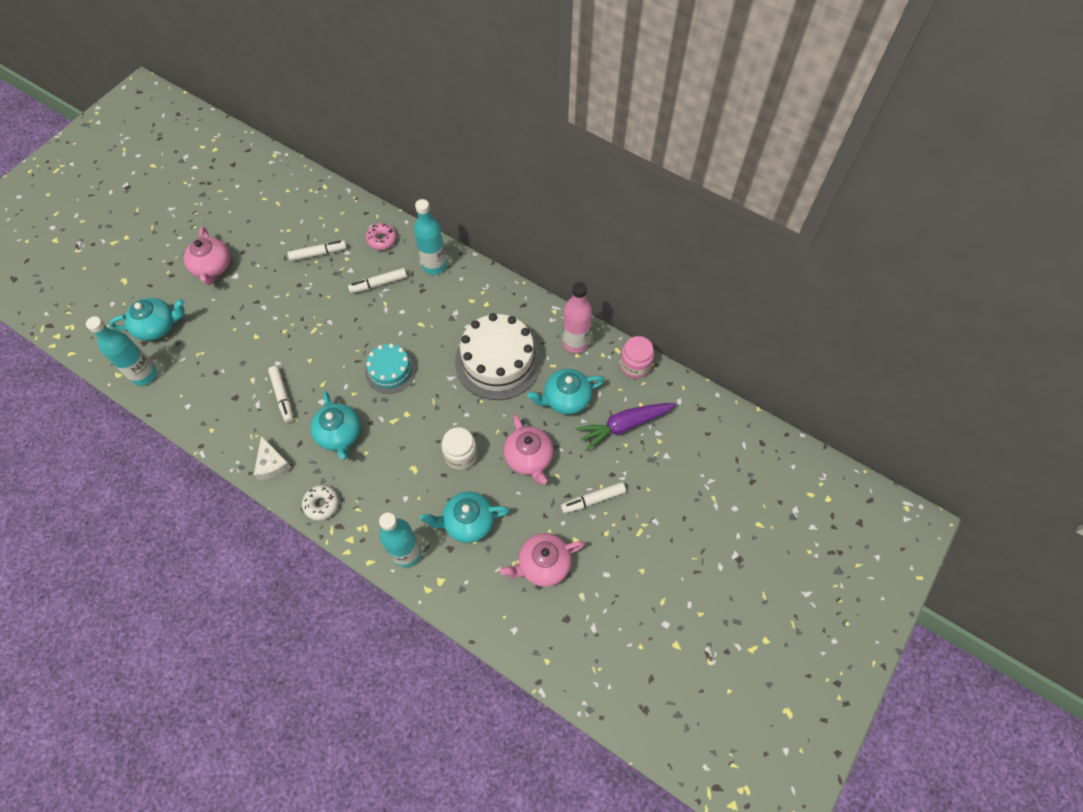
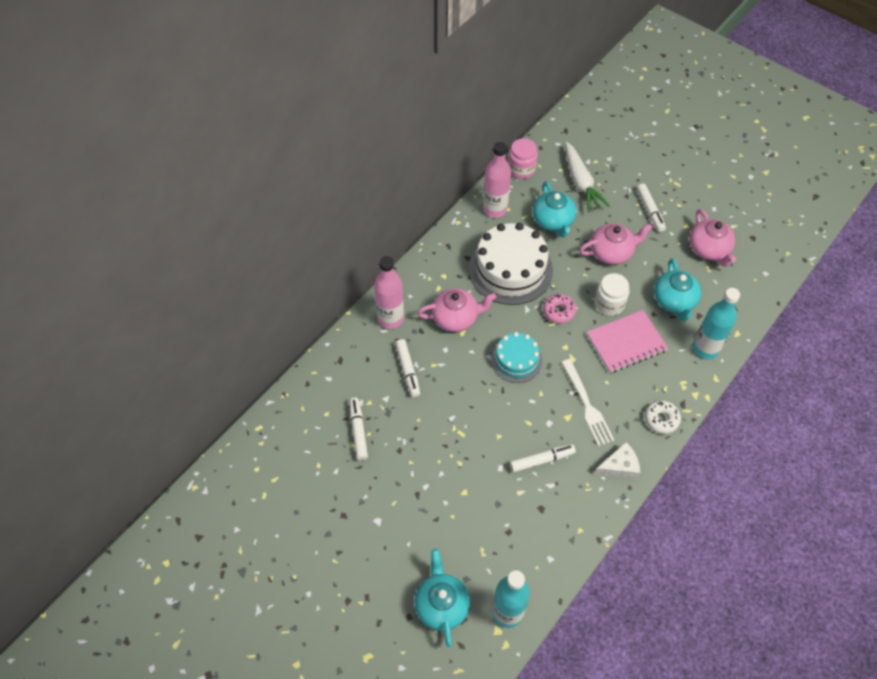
camera: 85 degrees left, 5 degrees down
pink teapot [184,227,230,285] -> pink teapot moved to [417,288,496,332]
turquoise teapot [310,391,361,459] -> white fork [561,359,614,446]
pink donut [366,223,397,250] -> pink donut moved to [543,294,577,323]
turquoise bottle [414,199,447,275] -> pink bottle [374,256,404,329]
purple carrot [576,403,676,451] -> white carrot [565,142,610,212]
none -> pink notebook [587,310,668,373]

